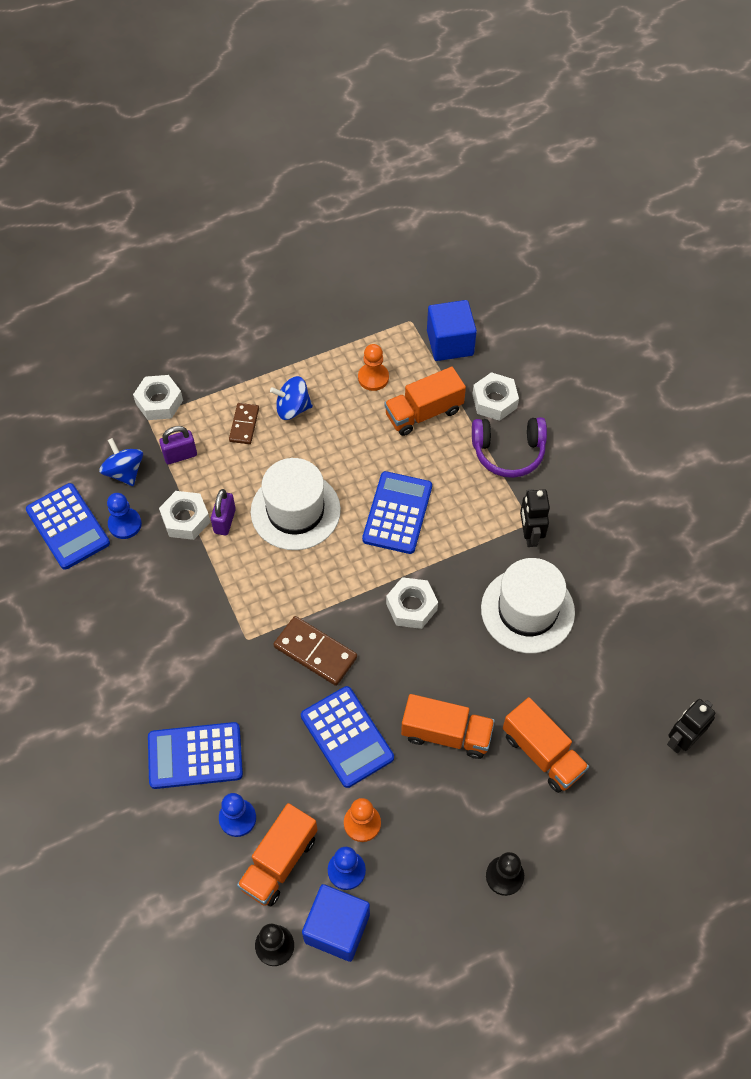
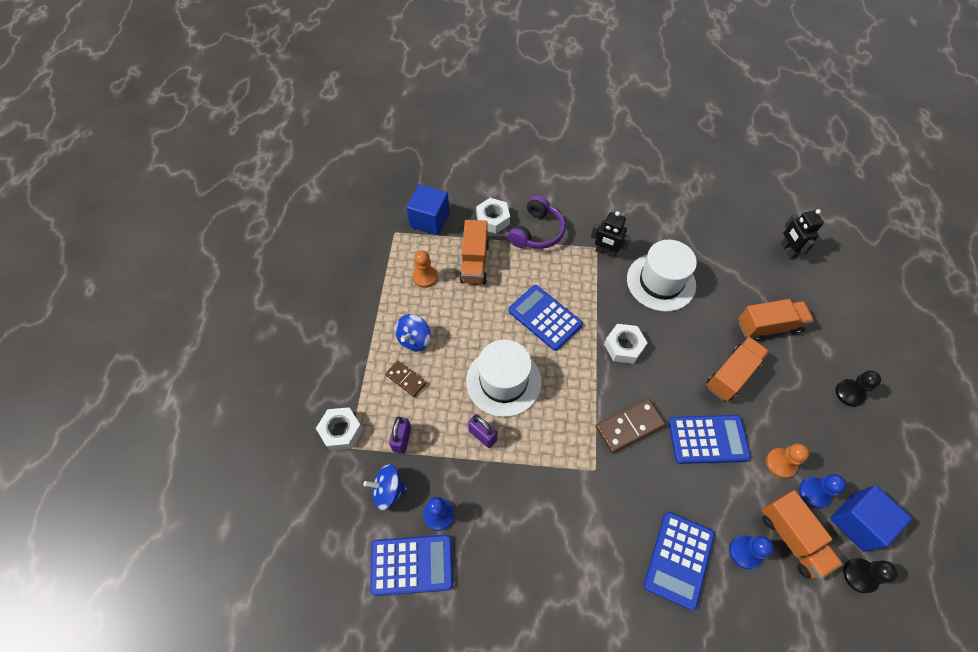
camera: 60 degrees left, 0 degrees up
white nut [159,491,210,540] -> none

